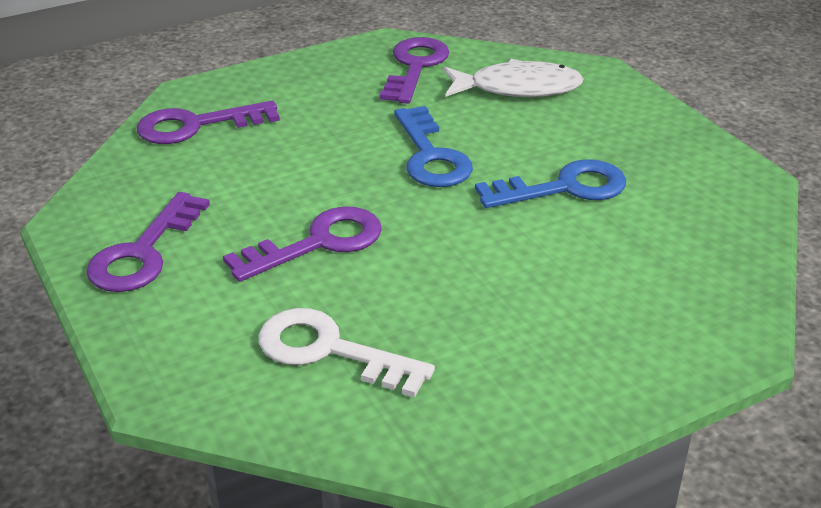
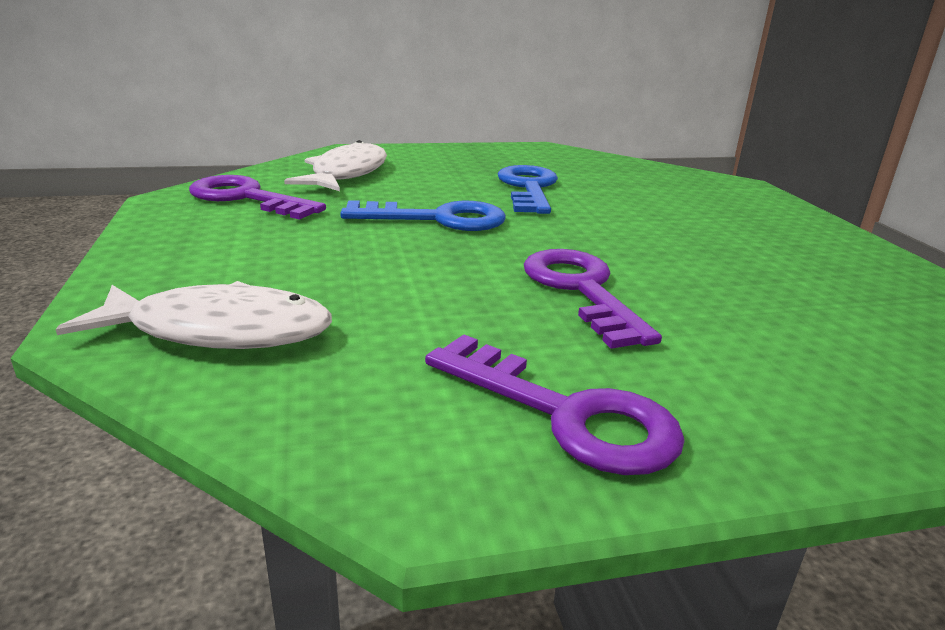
camera: 75 degrees left, 10 degrees down
purple key [137,101,280,144] -> white fish [56,281,332,349]
white key [258,308,435,398] -> none

